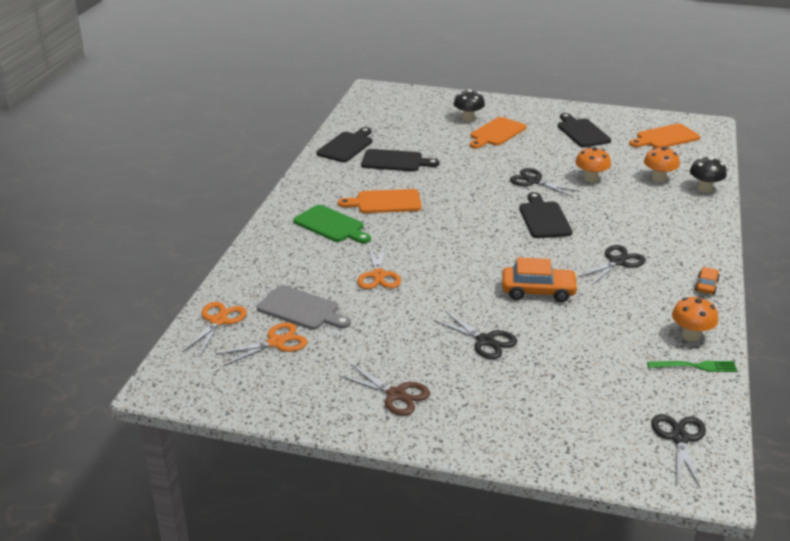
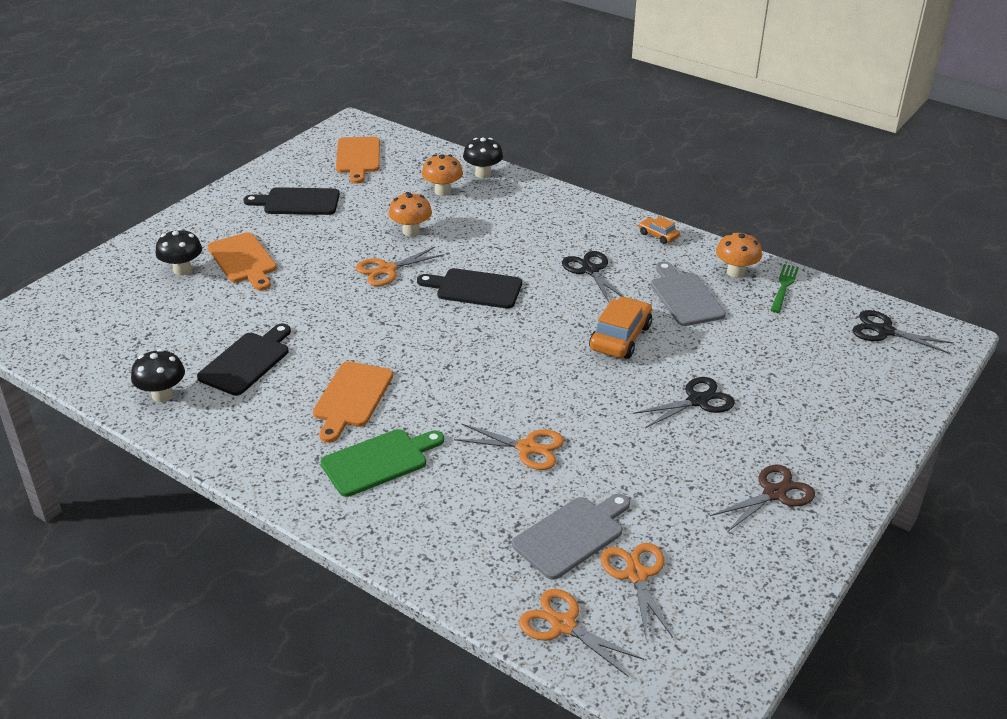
camera: 70 degrees left, 5 degrees up
black cutting board [316,127,372,162] -> black mushroom [131,349,185,402]
black scissors [510,168,580,197] -> orange scissors [356,247,445,286]
none -> grey cutting board [651,261,726,326]

